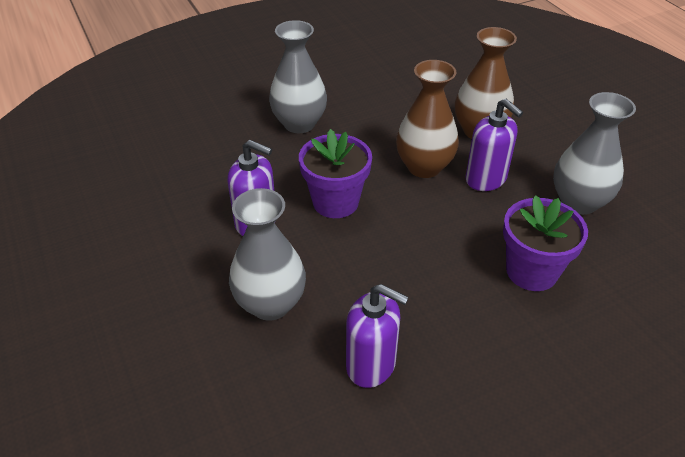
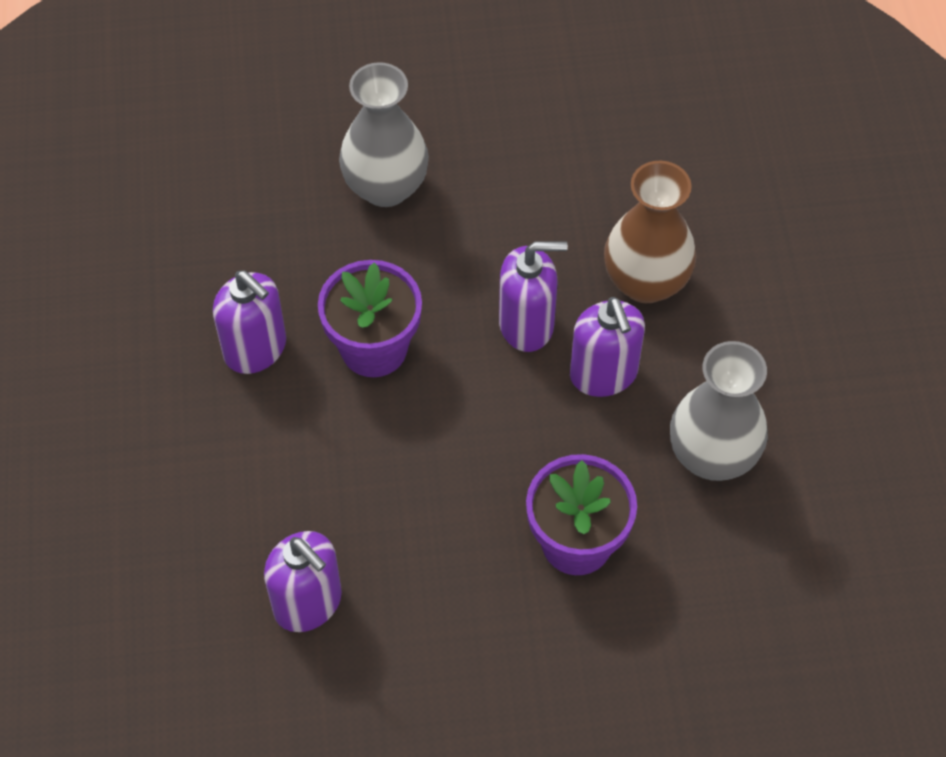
camera: 20 degrees right, 15 degrees up
grey vase [229,188,306,321] -> none
brown vase [396,60,459,178] -> purple soap dispenser [499,241,568,352]

